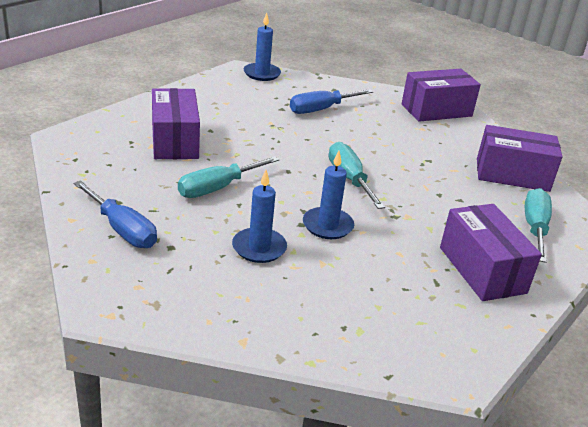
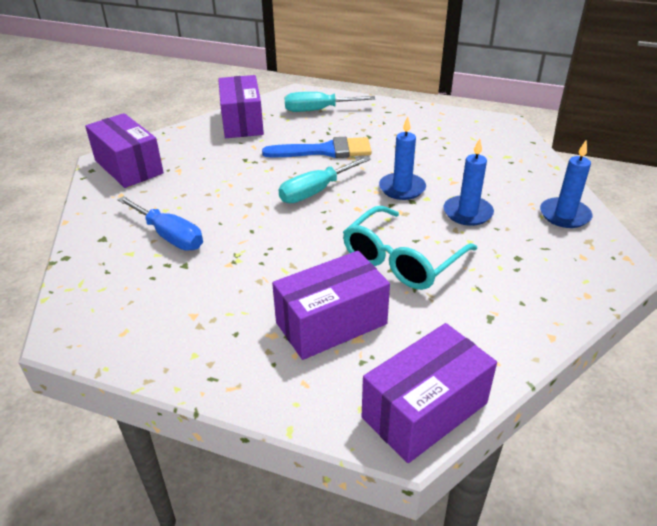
camera: 105 degrees left, 5 degrees up
blue screwdriver [74,180,157,248] -> none
turquoise screwdriver [178,156,279,198] -> turquoise glasses [343,206,477,290]
blue candle [244,13,281,81] -> blue candle moved to [540,141,592,228]
purple box [440,204,542,301] -> purple box moved to [362,323,497,463]
none -> blue brush [262,137,372,158]

